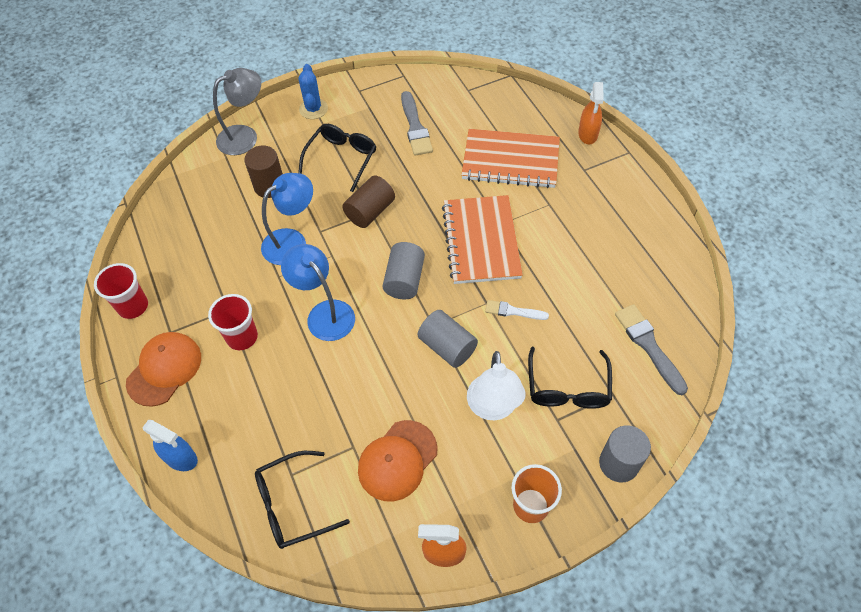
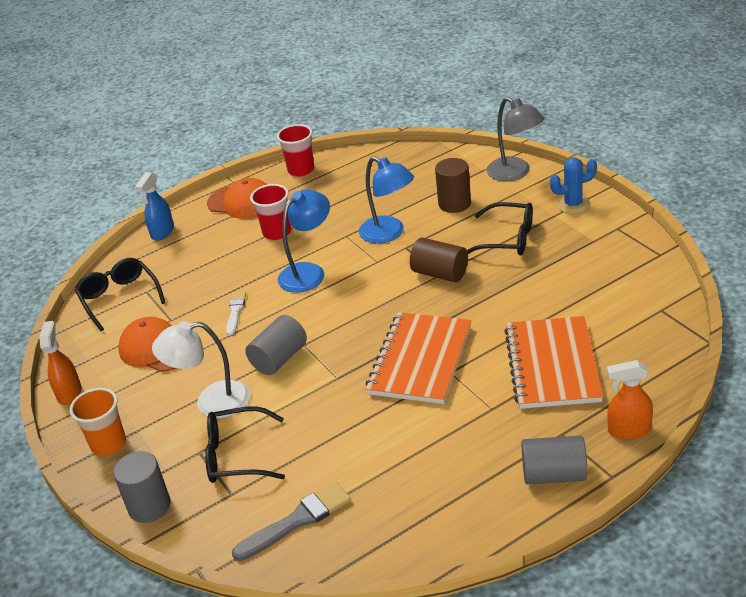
camera: 85 degrees right, 20 degrees down
grey cylinder [383,242,425,299] -> grey cylinder moved to [521,435,587,484]
grey brush [401,91,433,156] -> none
orange notebook [442,195,523,284] -> orange notebook turned 60 degrees counterclockwise [366,312,471,404]
white brush [485,300,549,320] -> white brush moved to [226,291,246,336]

